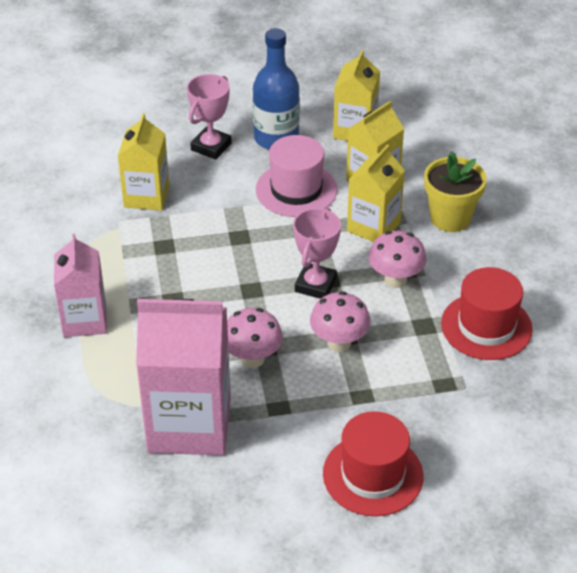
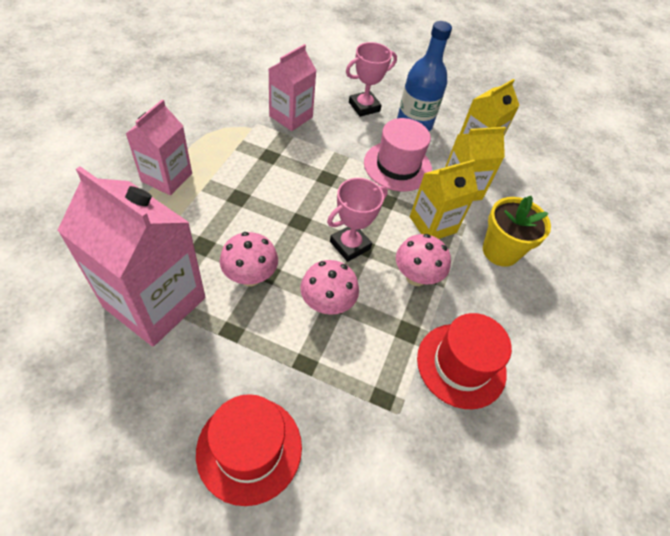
camera: 25 degrees right, 10 degrees up
yellow carton [118,113,169,211] -> pink carton [269,44,317,131]

